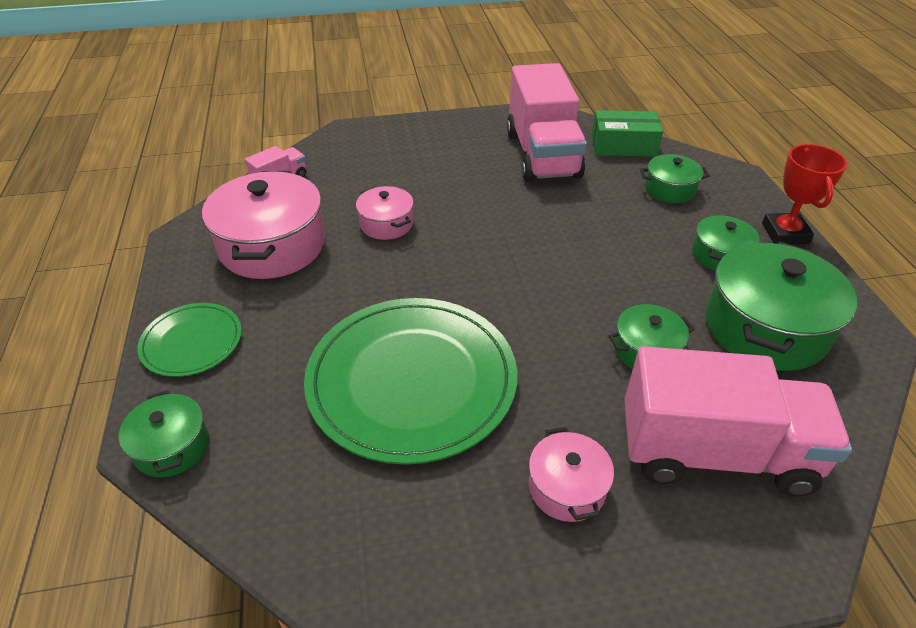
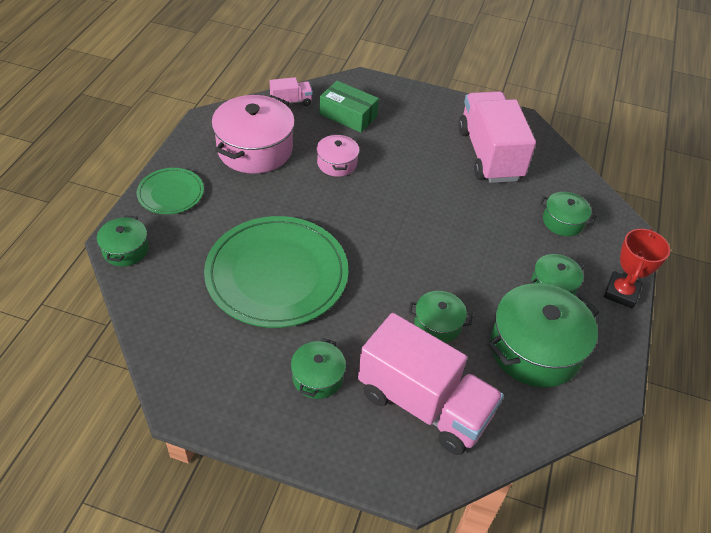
camera: 25 degrees right, 5 degrees up
pink truck [507,63,587,182] -> pink truck turned 150 degrees clockwise [458,91,536,183]
pink pot [529,427,614,522] -> green pot [291,338,346,399]
green box [592,110,663,157] -> green box moved to [319,81,379,133]

